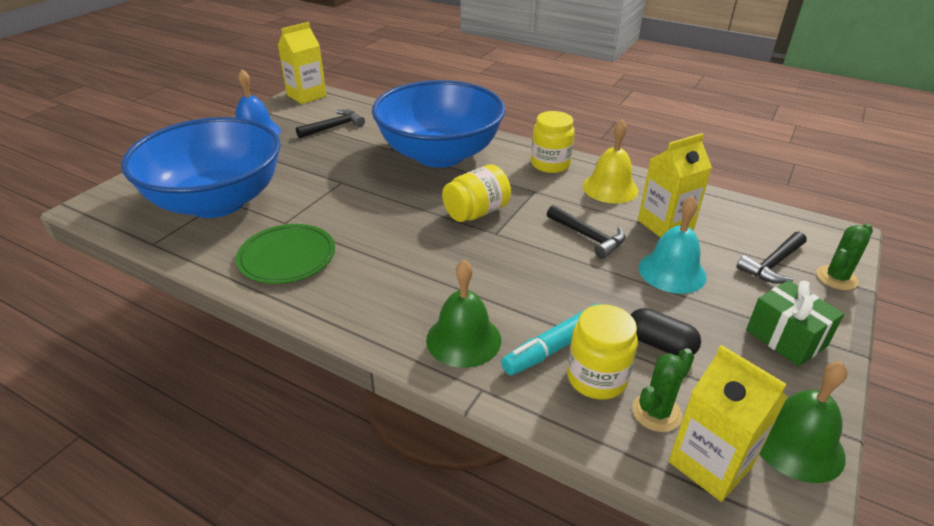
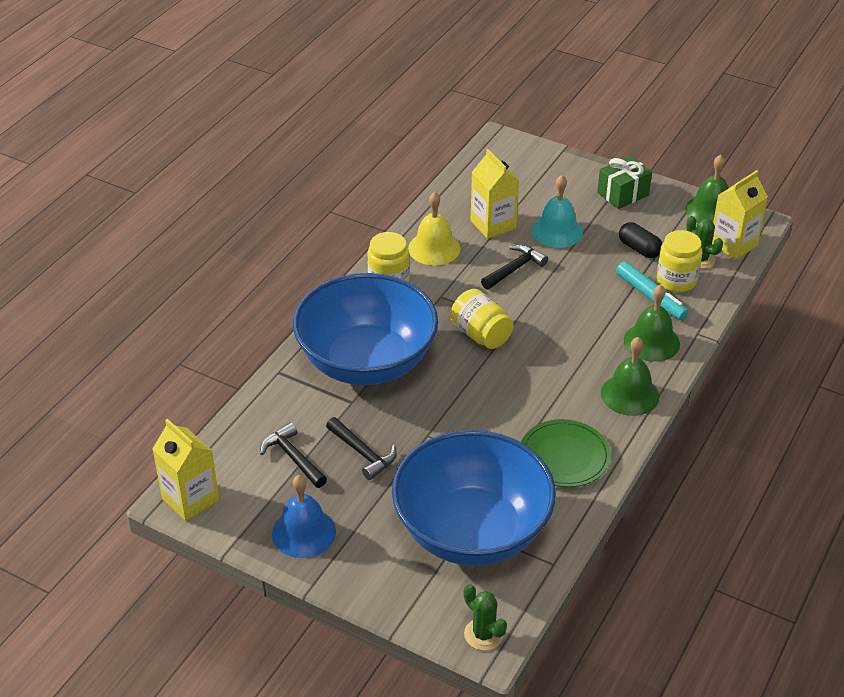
camera: 90 degrees left, 5 degrees up
black capsule [630,308,701,356] -> black capsule turned 75 degrees counterclockwise [619,222,663,258]
black hammer [736,231,807,284] -> black hammer moved to [326,417,397,480]
green cactus [816,224,873,290] -> green cactus moved to [464,584,507,651]
none -> green bell [601,337,659,416]

